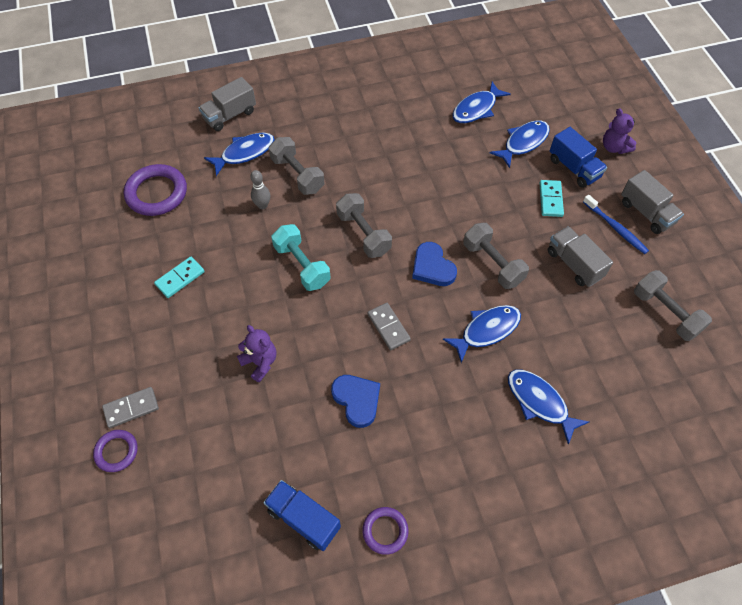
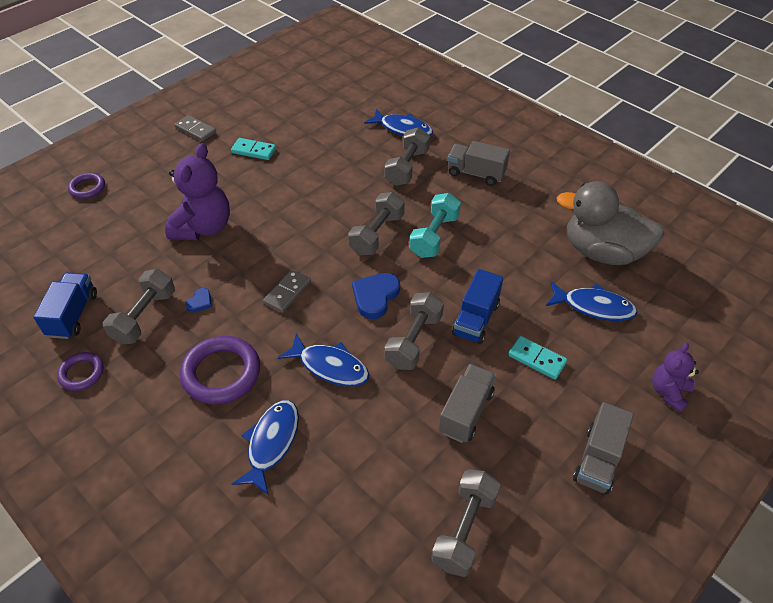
camera: 60 degrees right, 10 degrees down
grey domino [102,387,159,428] -> grey domino moved to [175,115,216,142]
purple ring [124,164,187,216] -> purple ring moved to [180,336,260,405]
grey truck [198,77,256,131] -> grey truck moved to [447,141,510,186]
purple teddy bear [237,325,276,383] -> purple teddy bear [165,143,230,240], size x1.77
grey bowling pin [250,170,270,209] -> none
turquoise dumbbell [271,224,330,291] -> turquoise dumbbell moved to [409,193,461,258]
blue heart [331,375,380,428] -> blue heart [185,288,212,312], size x0.52
blue fish [453,81,511,123] -> grey duck [556,181,665,265]
turquoise domino [539,180,564,217] -> turquoise domino turned 60 degrees clockwise [508,336,567,379]
blue truck [549,127,607,188] -> blue truck moved to [452,269,503,344]
blue toothbrush [583,195,649,254] -> none
none -> grey dumbbell [103,269,175,344]

